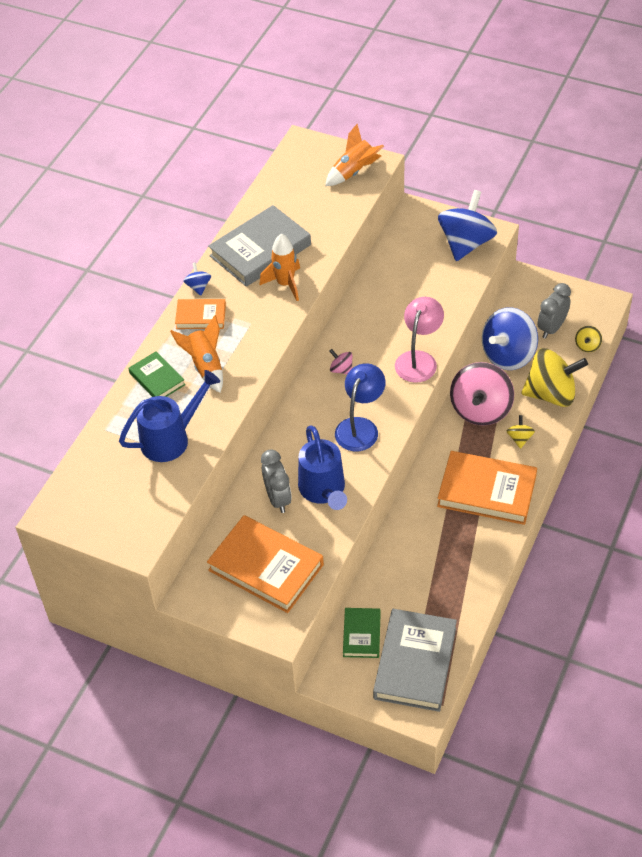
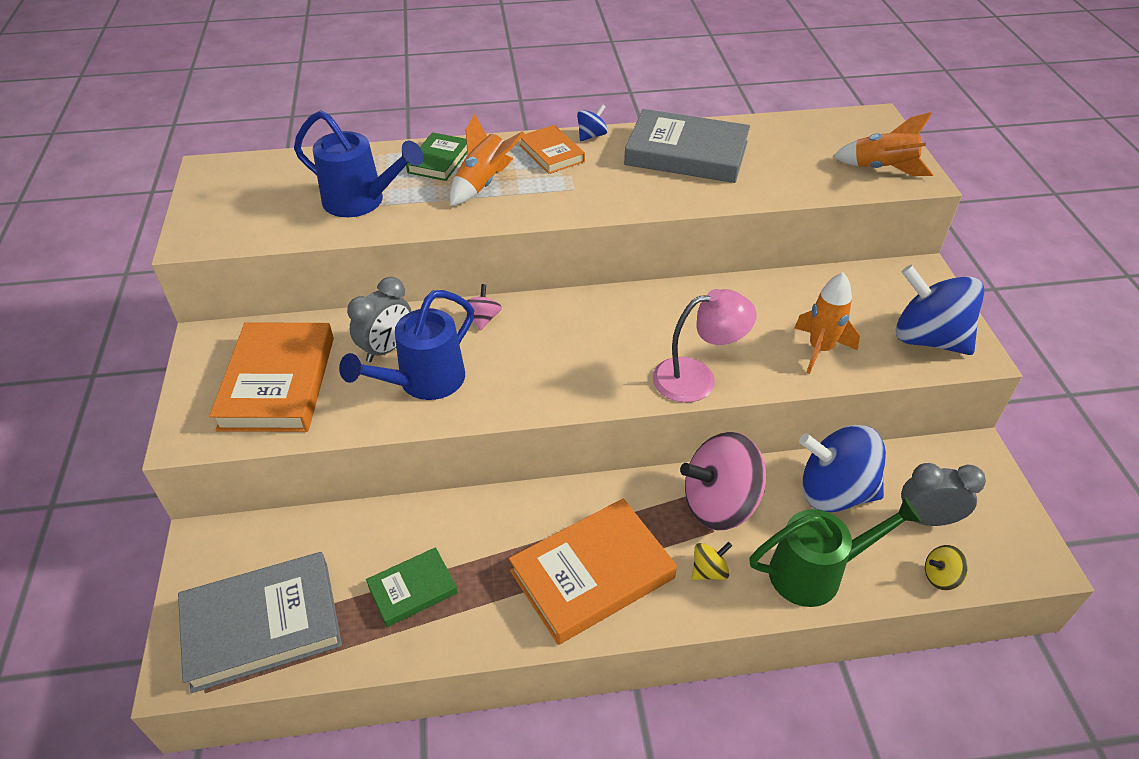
camera: 55 degrees right, 5 degrees down
orange rocket [260,234,300,301] -> orange rocket moved to [794,272,860,374]
pink spinning top [329,349,352,374] -> pink spinning top moved to [463,284,502,331]
blue lamp [335,363,385,451] -> none
green book [343,608,381,658] -> green book moved to [366,547,458,627]
orange book [437,451,537,525] -> orange book turned 75 degrees clockwise [509,499,677,645]
blue spinning top [438,190,497,261] -> blue spinning top turned 135 degrees counterclockwise [895,265,984,355]
yellow spinning top [521,348,588,407] -> green watering can [749,497,922,607]

